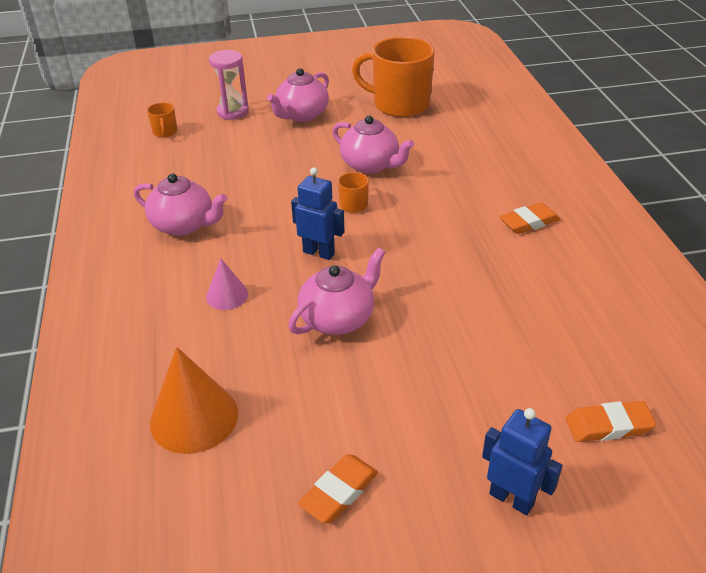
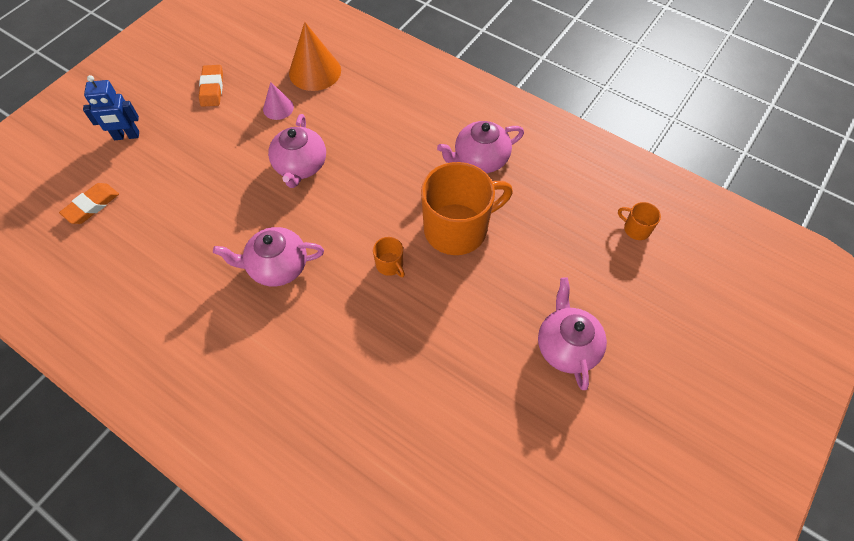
camera: 135 degrees right, 20 degrees up
pink cone [206,258,248,310] -> pink cone moved to [263,82,294,120]
pink hourglass [209,50,249,120] -> none
blue robot [291,168,345,260] -> none
pink teapot [332,116,414,174] -> pink teapot moved to [213,227,324,286]
orange mug [352,37,435,117] -> orange mug moved to [421,162,513,255]
orange eraser [499,202,560,234] -> none

